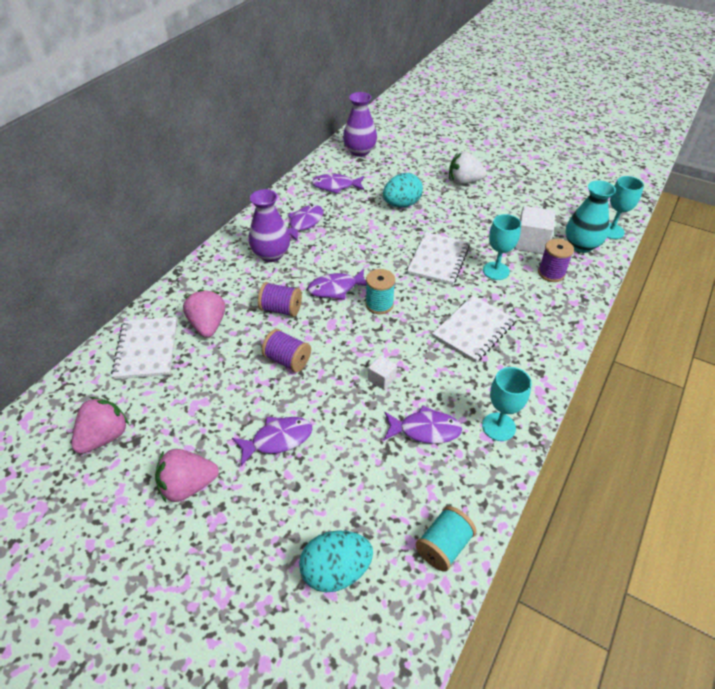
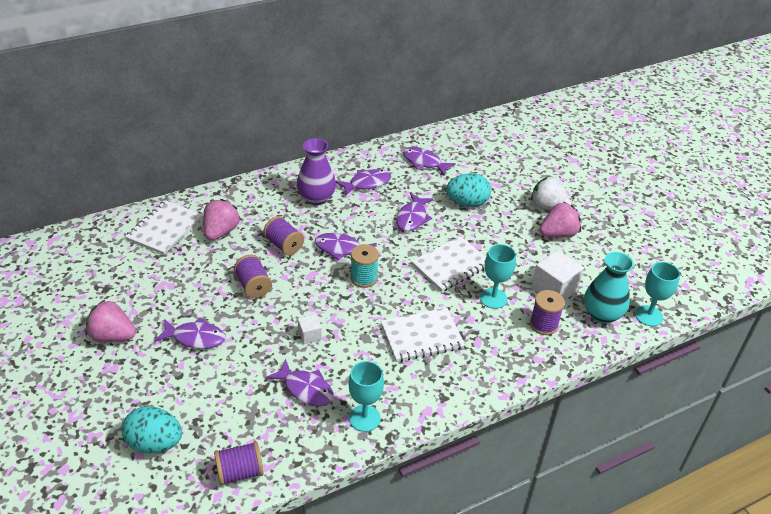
camera: 30 degrees right, 5 degrees down
pink strawberry [72,397,129,454] -> pink strawberry moved to [539,202,581,238]
purple vase [343,92,377,157] -> none
turquoise spool [416,506,476,571] -> purple spool [214,441,264,485]
none -> purple fish [396,193,433,231]

